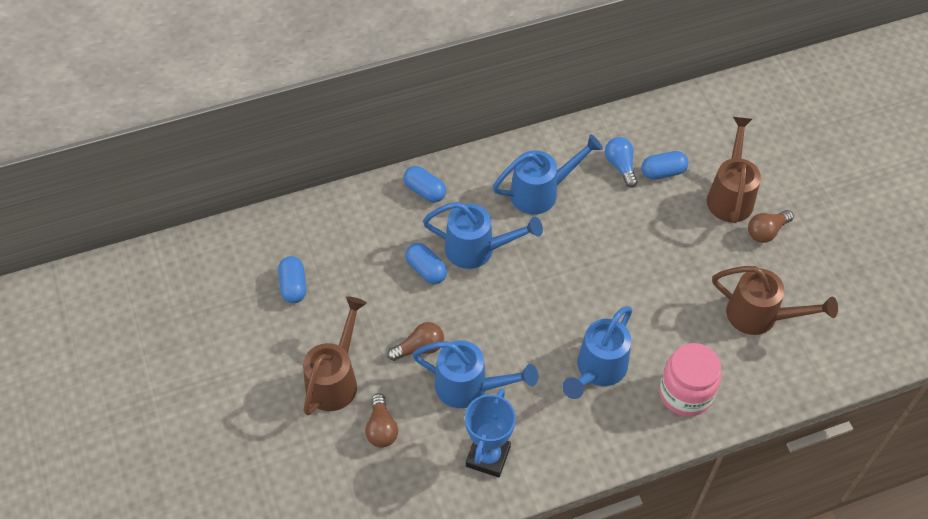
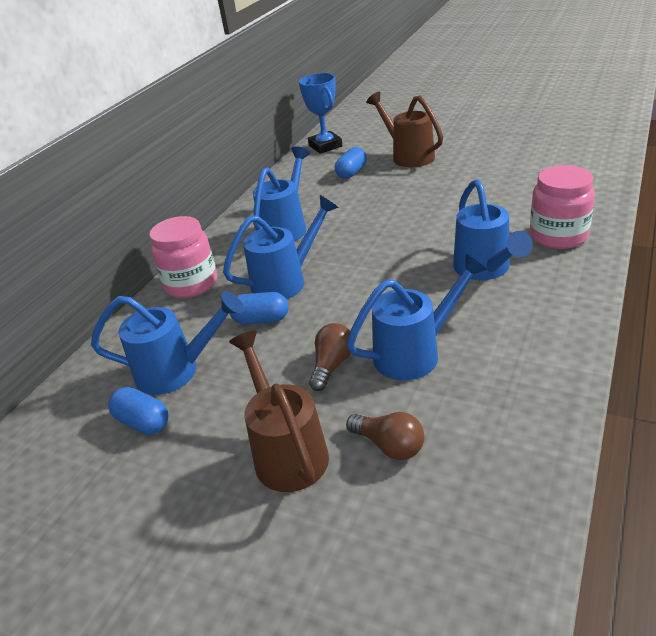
camera: 40 degrees left, 20 degrees down
blue capsule [403,166,446,203] -> pink jar [149,216,217,298]
blue trophy [465,388,516,477] -> blue trophy moved to [299,73,342,154]
blue light bulb [605,137,638,188] -> none
brown watering can [712,266,838,335] -> none
brown light bulb [748,210,794,243] -> none
none -> blue watering can [91,291,244,395]

